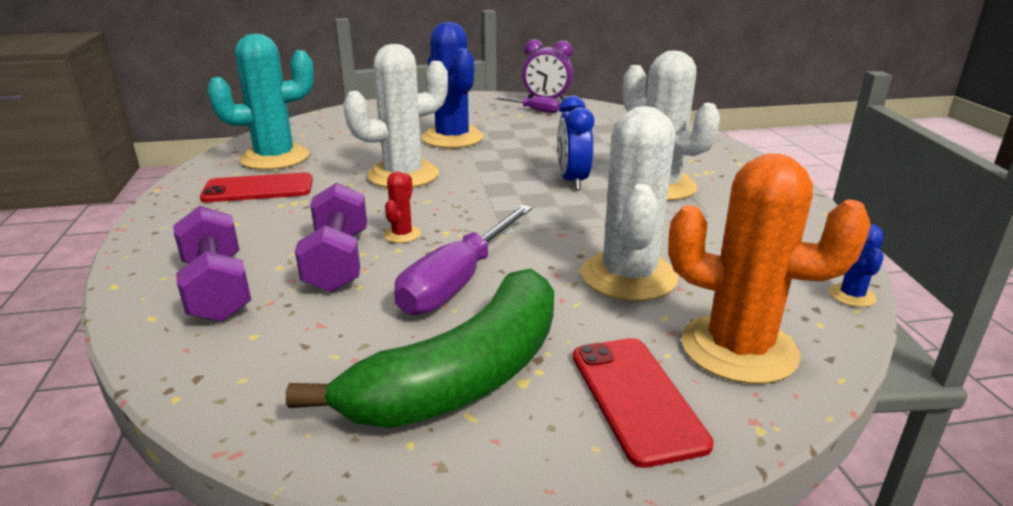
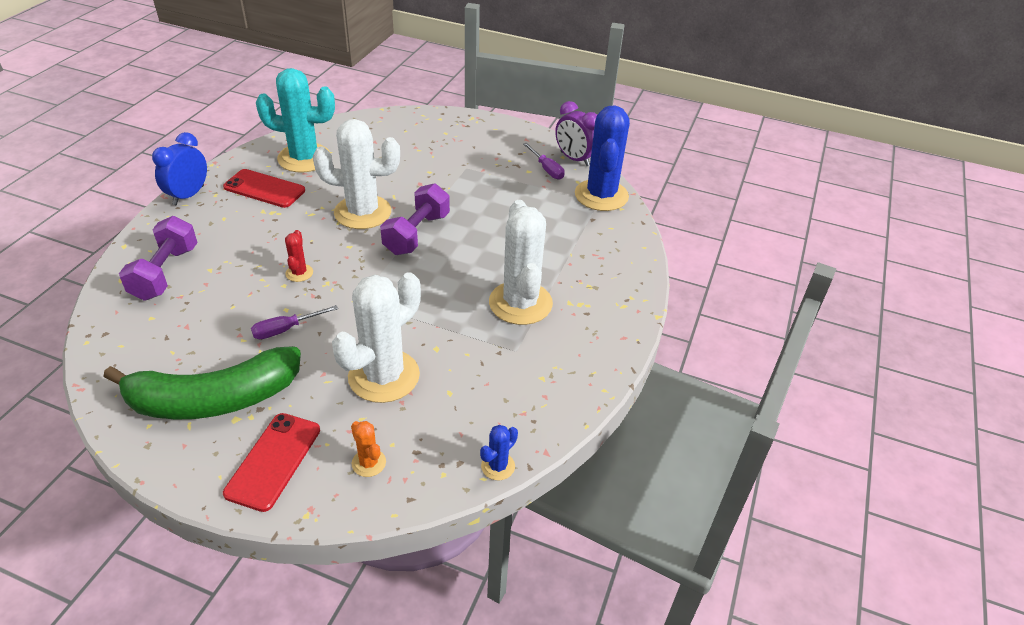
camera: 30 degrees right, 15 degrees up
purple dumbbell [295,183,367,293] -> purple dumbbell moved to [380,183,450,255]
red cactus [384,172,421,243] -> red cactus turned 45 degrees counterclockwise [285,230,313,282]
purple screwdriver [394,205,532,315] -> purple screwdriver [251,305,338,339], size x0.54
blue cactus [421,22,484,148] -> blue cactus moved to [575,105,630,211]
blue clock [557,96,594,190] -> blue clock moved to [152,132,207,205]
orange cactus [668,154,870,384] -> orange cactus [351,421,386,477], size x0.43

